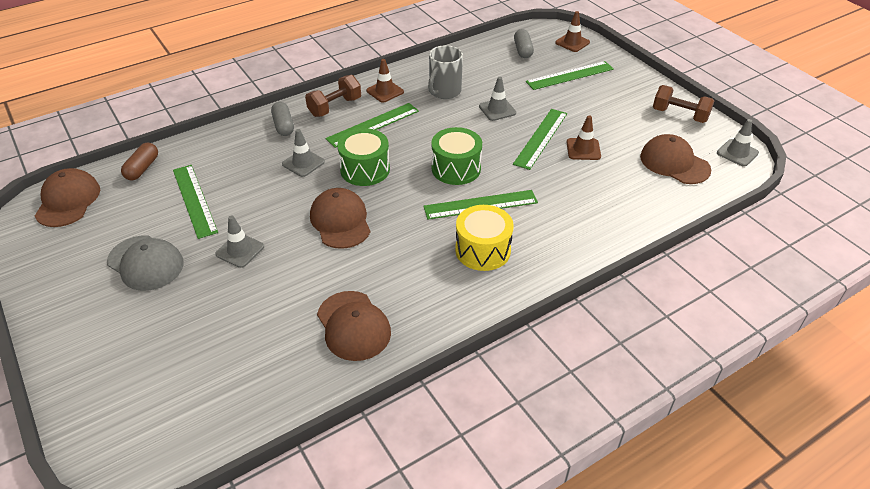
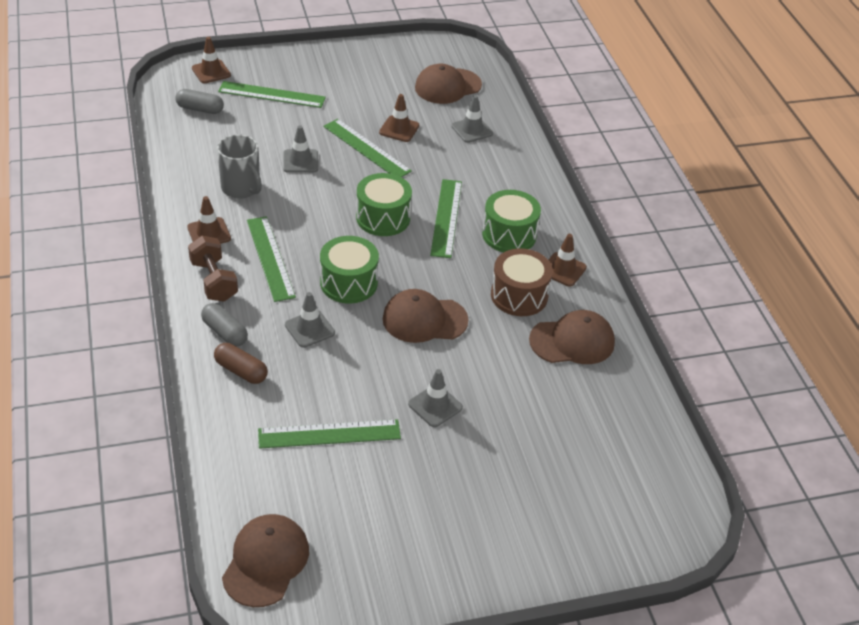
camera: 75 degrees left, 0 degrees up
brown cap [35,168,100,227] -> brown cap turned 90 degrees clockwise [222,514,309,607]
grey cap [107,236,184,291] -> none
brown capsule [121,143,158,180] -> brown capsule moved to [214,343,268,384]
grey capsule [271,102,294,136] -> grey capsule turned 45 degrees clockwise [201,303,248,347]
yellow drum [455,205,513,271] -> green drum [482,190,541,252]
green ruler [526,61,614,90] -> green ruler turned 75 degrees counterclockwise [218,81,326,108]
brown dumbbell [653,85,714,123] -> none
grey traffic cone [717,119,759,167] -> grey traffic cone moved to [451,95,493,143]
none -> brown drum [491,248,553,316]
none -> brown traffic cone [548,234,587,287]

